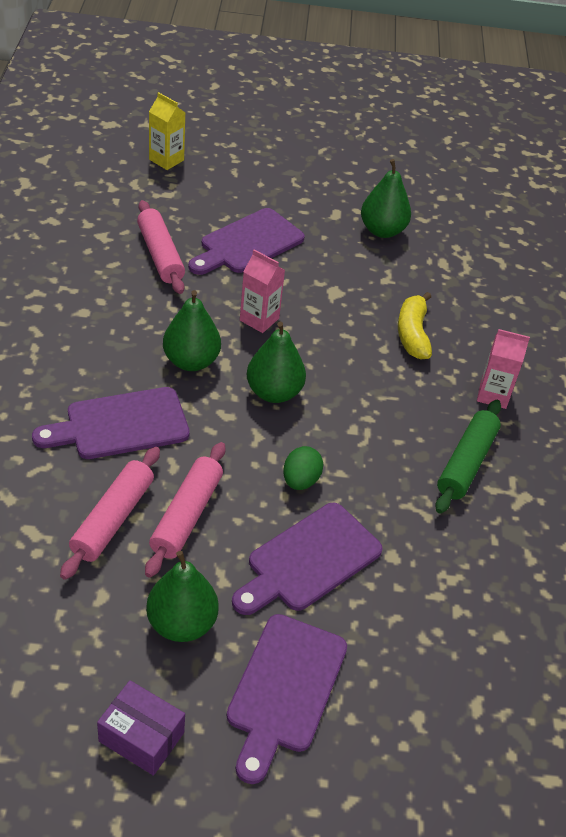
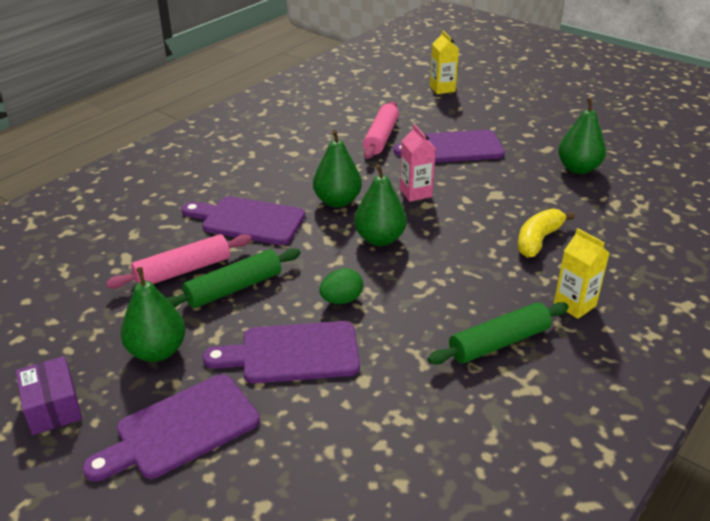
camera: 40 degrees right, 10 degrees down
pink rolling pin [145,442,226,578] -> green rolling pin [166,248,301,308]
pink carton [477,329,530,409] -> yellow carton [554,228,610,319]

